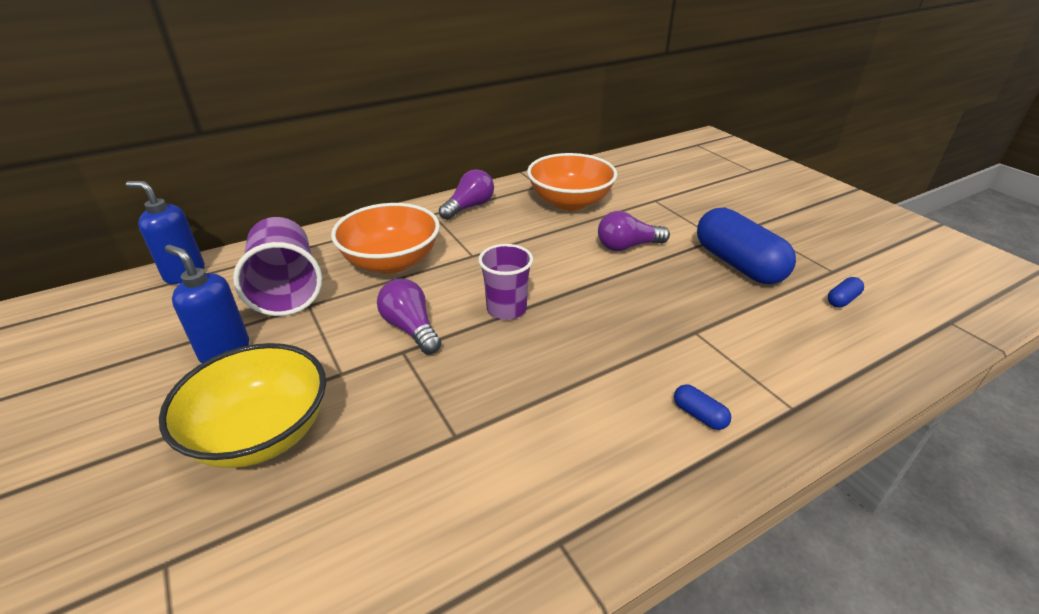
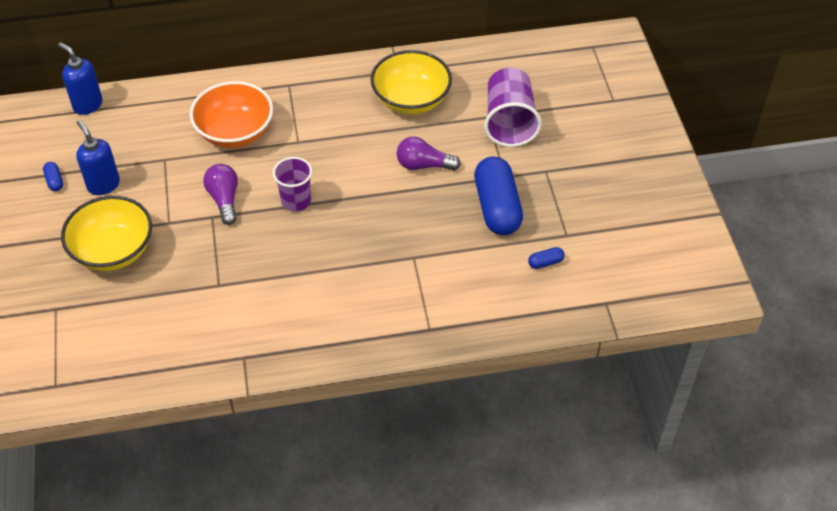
camera: 20 degrees right, 15 degrees up
purple cup [233,217,322,316] -> purple cup moved to [484,68,542,147]
purple light bulb [439,169,494,220] -> none
orange bowl [527,153,617,210] -> yellow bowl [370,50,452,115]
blue capsule [674,384,731,430] -> blue capsule moved to [43,162,63,191]

